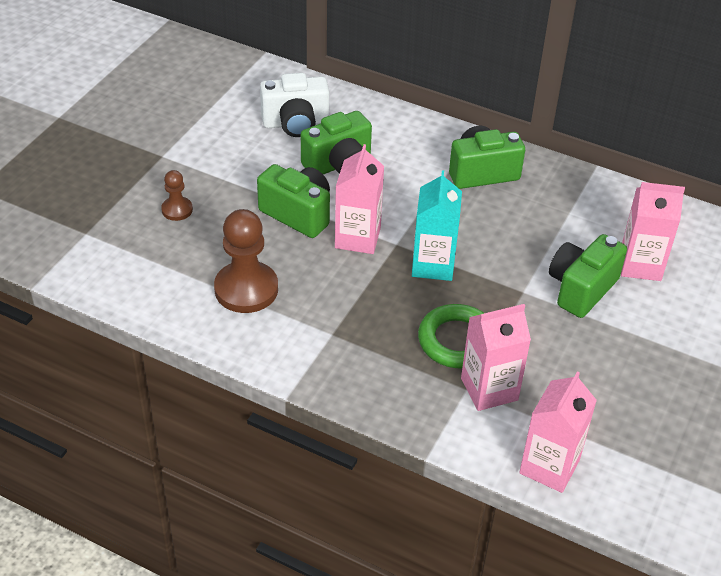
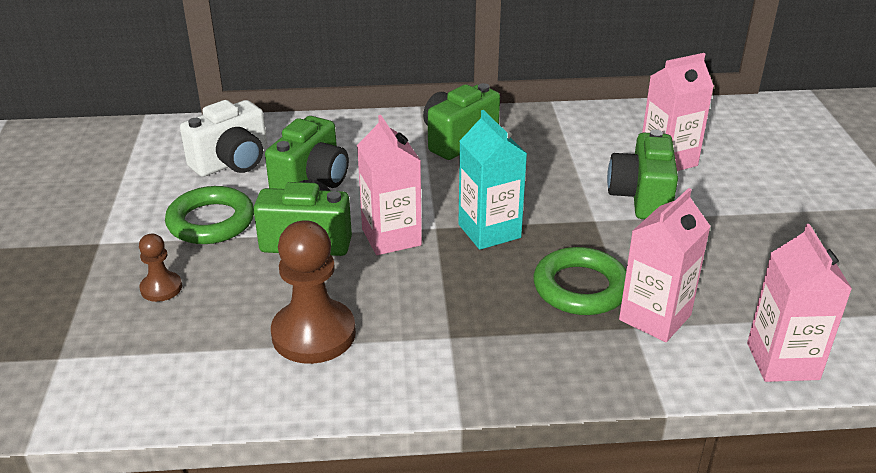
camera: 30 degrees left, 10 degrees down
none -> green ring [165,186,254,244]

